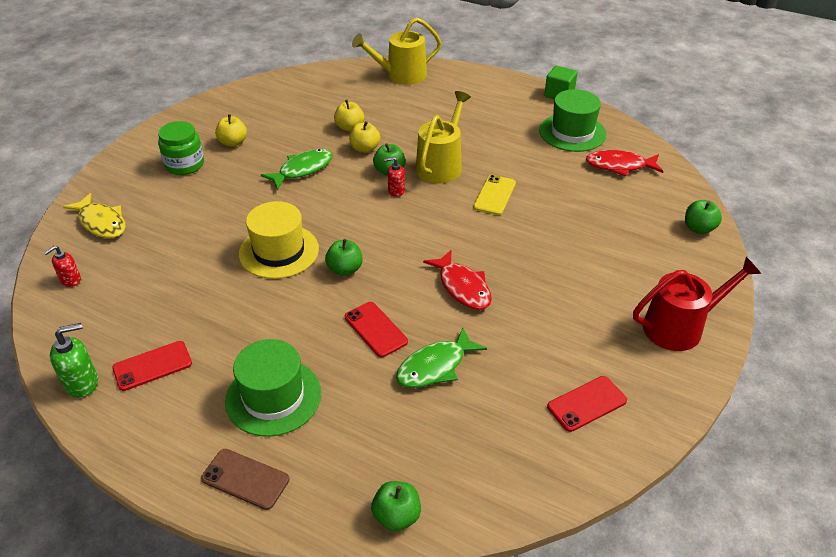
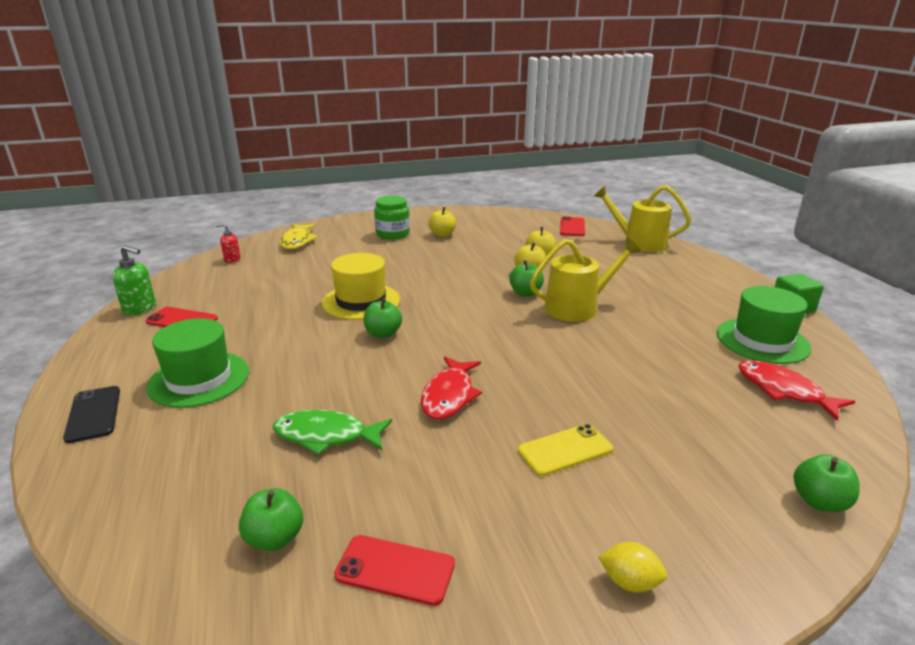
camera: 45 degrees right, 15 degrees down
brown phone [201,449,289,510] -> black phone [63,386,120,443]
green fish [261,149,333,190] -> none
red phone [345,302,408,357] -> red phone moved to [560,216,585,236]
green apple [371,481,421,531] -> green apple moved to [239,488,303,551]
red soap dispenser [384,157,405,197] -> none
yellow phone [473,175,516,215] -> yellow phone moved to [518,424,613,476]
red watering can [633,257,761,351] -> yellow lemon [598,542,667,593]

